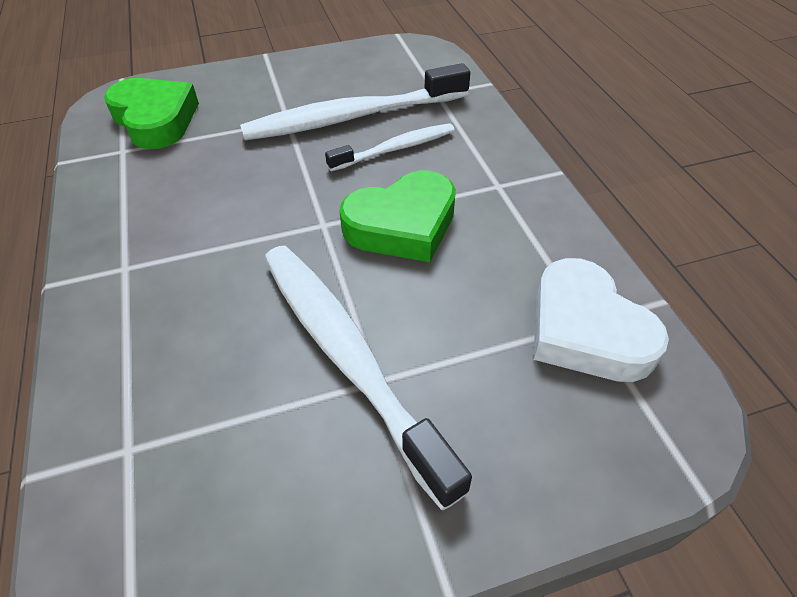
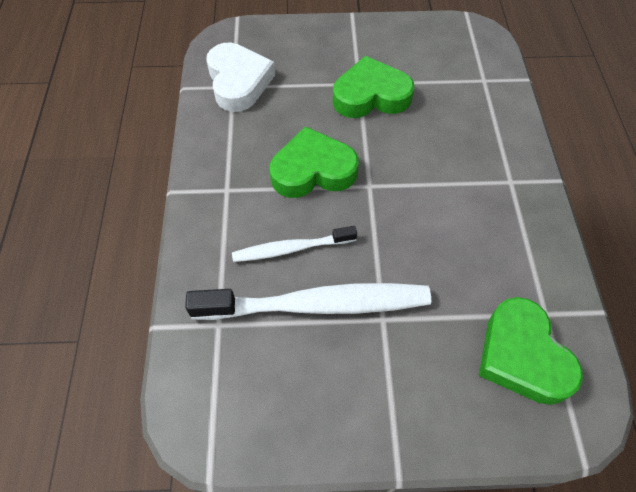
camera: 165 degrees left, 10 degrees up
white toothbrush [264,246,472,510] -> green heart [333,56,414,118]

